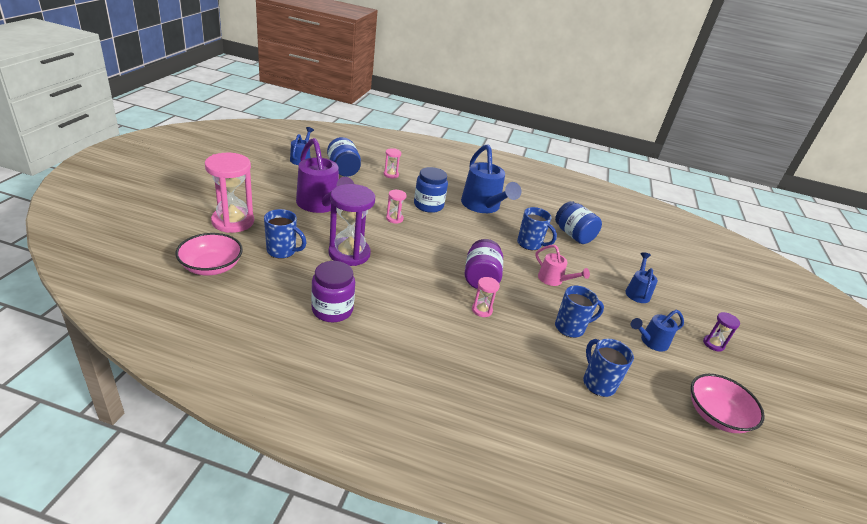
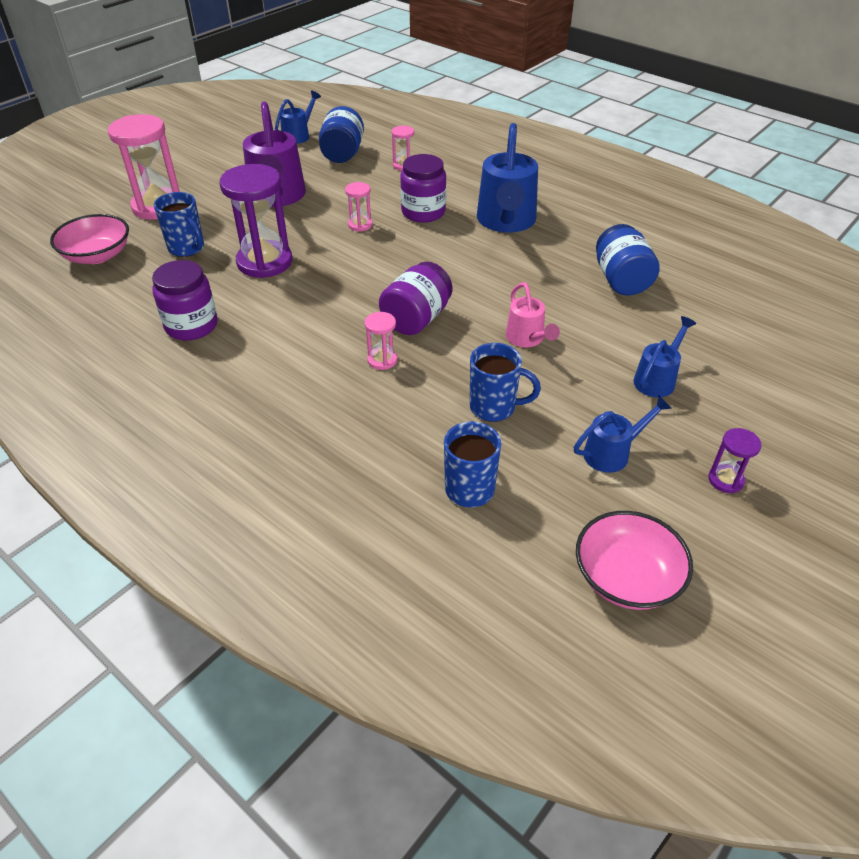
camera: 30 degrees right, 10 degrees up
blue jar [414,167,448,213] -> purple jar [400,154,446,223]
blue mug [517,207,557,250] -> none
blue watering can [631,310,684,352] -> blue watering can turned 150 degrees clockwise [574,396,672,473]

